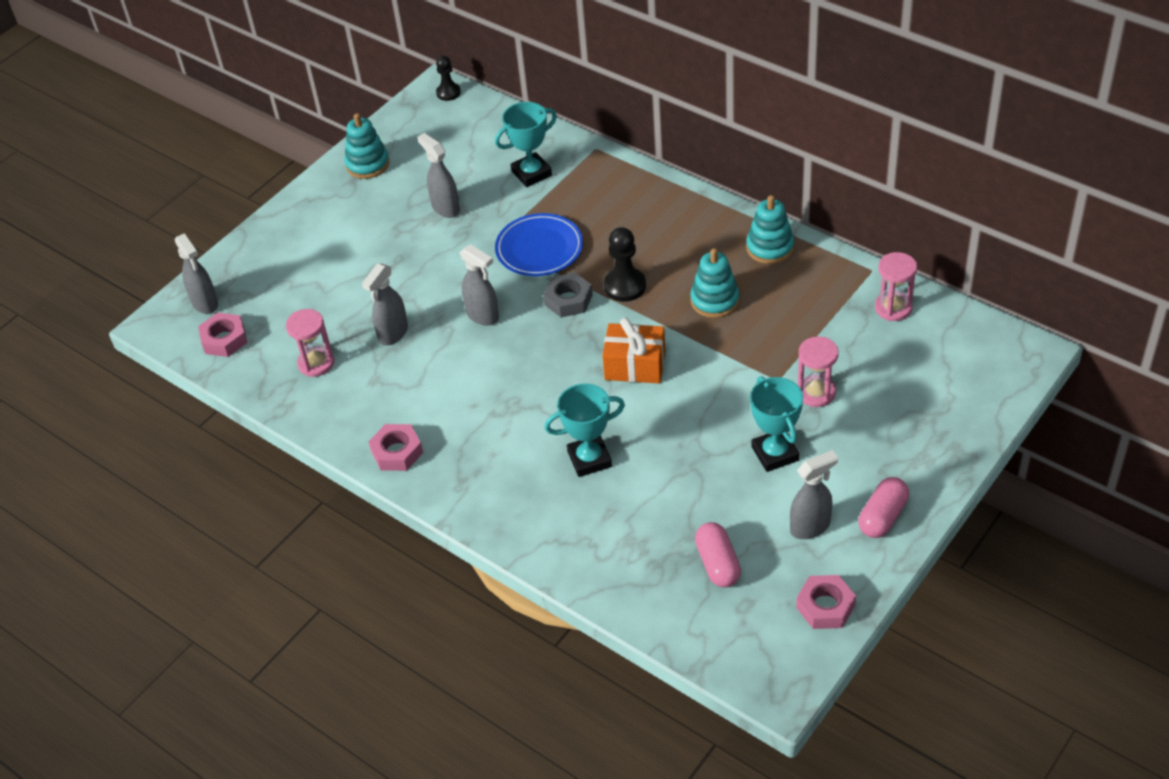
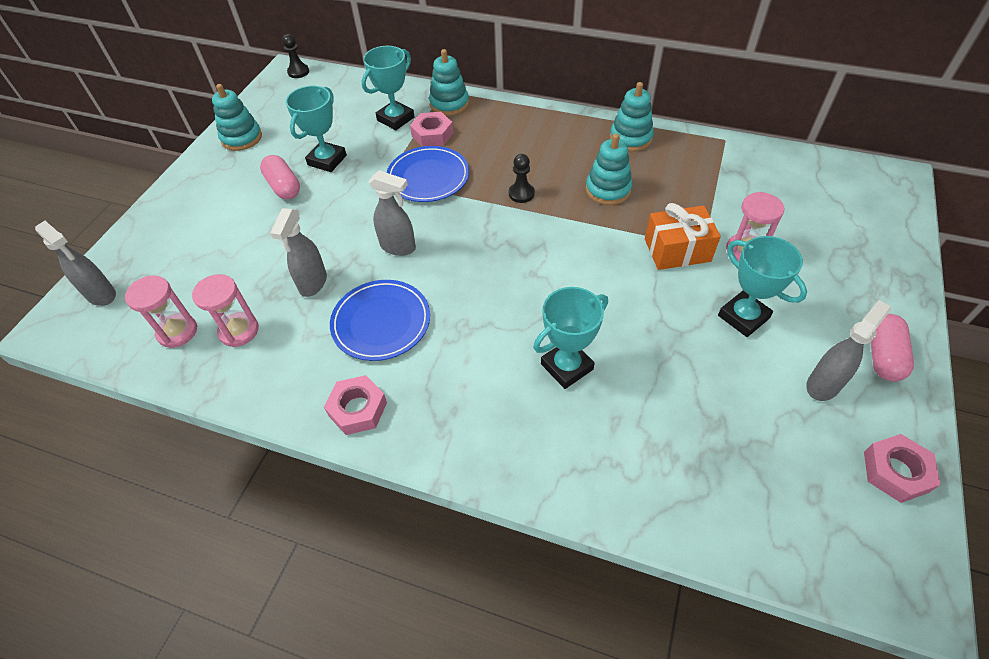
camera: 20 degrees left, 5 degrees up
pink nut [198,312,248,357] -> pink nut moved to [410,112,454,147]
grey spray bottle [417,133,460,218] -> turquoise trophy [286,86,347,172]
grey nut [543,272,593,317] -> none
orange gift [602,318,666,384] -> orange gift moved to [645,203,721,270]
black pawn [604,227,646,302] -> black pawn [509,154,535,203], size x0.66
pink capsule [695,522,741,587] -> pink capsule moved to [260,155,300,199]
pink hourglass [875,252,917,321] -> pink hourglass moved to [125,276,197,348]
none -> blue plate [330,280,430,361]
none -> turquoise stacking toy [429,49,469,116]

